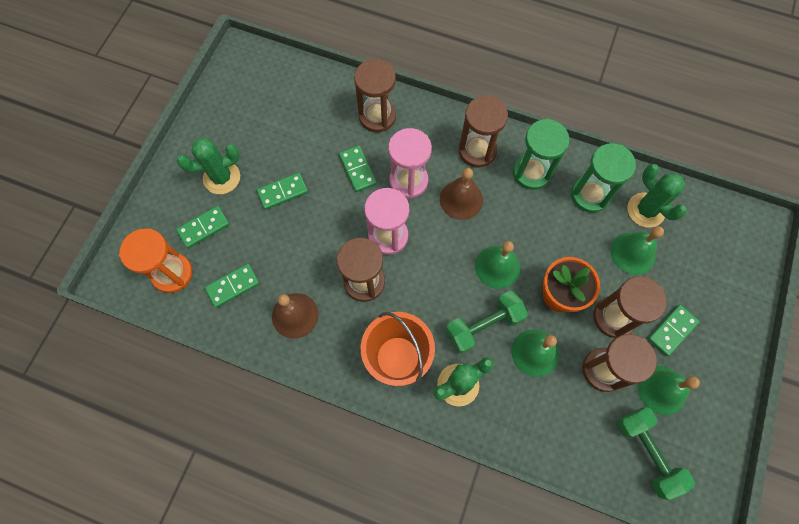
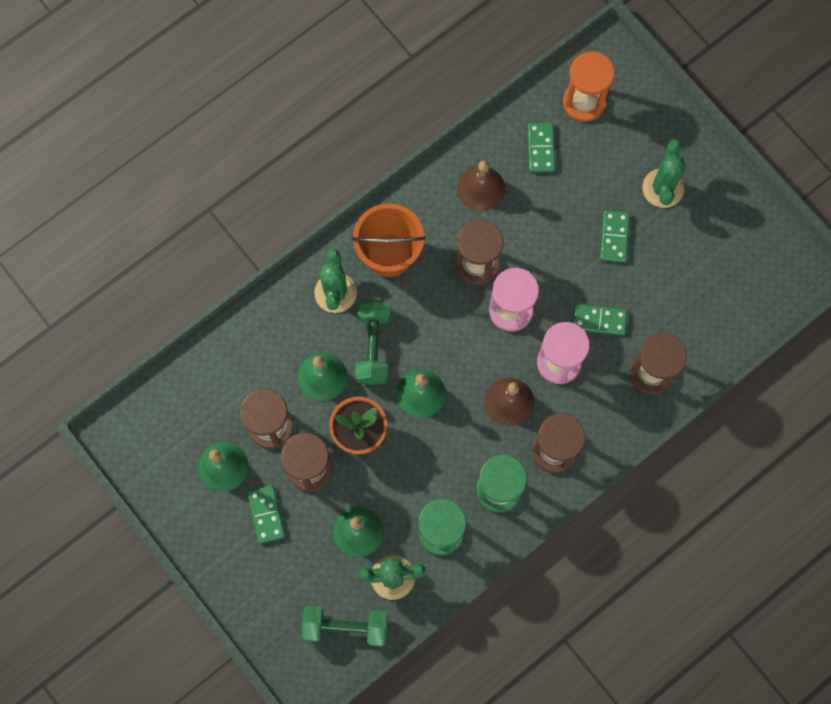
camera: 120 degrees right, 5 degrees up
green domino [176,206,230,248] -> none
green dumbbell [616,407,695,500] -> green dumbbell moved to [301,606,388,647]

